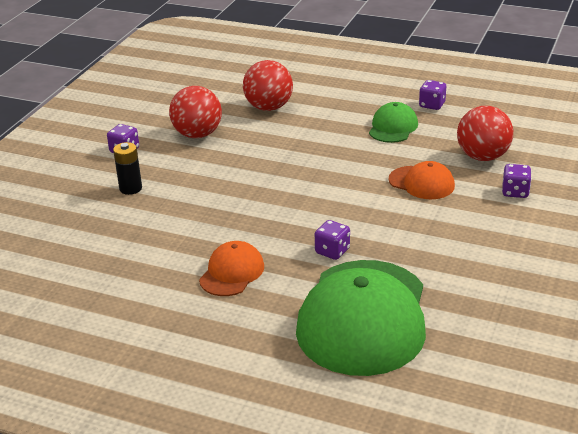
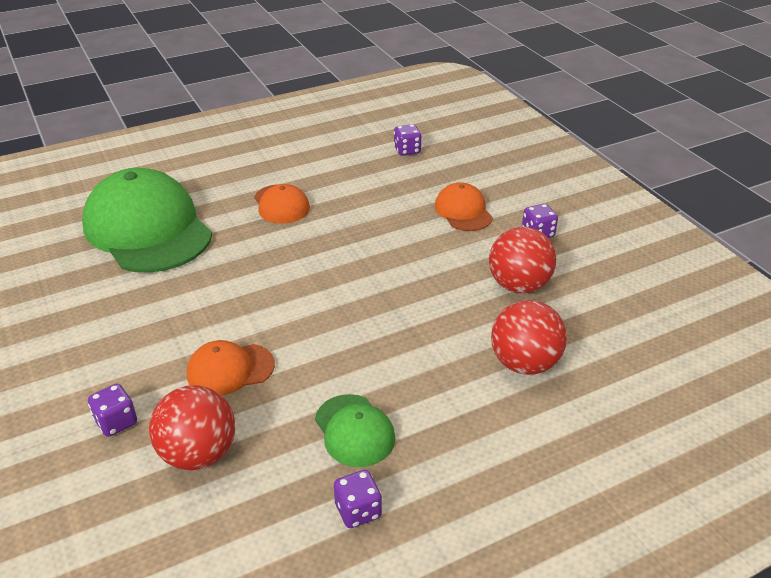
camera: 130 degrees right, 5 degrees up
black battery [113,142,142,195] -> orange cap [435,182,493,231]
purple dice [315,220,350,260] -> purple dice moved to [394,124,421,156]

